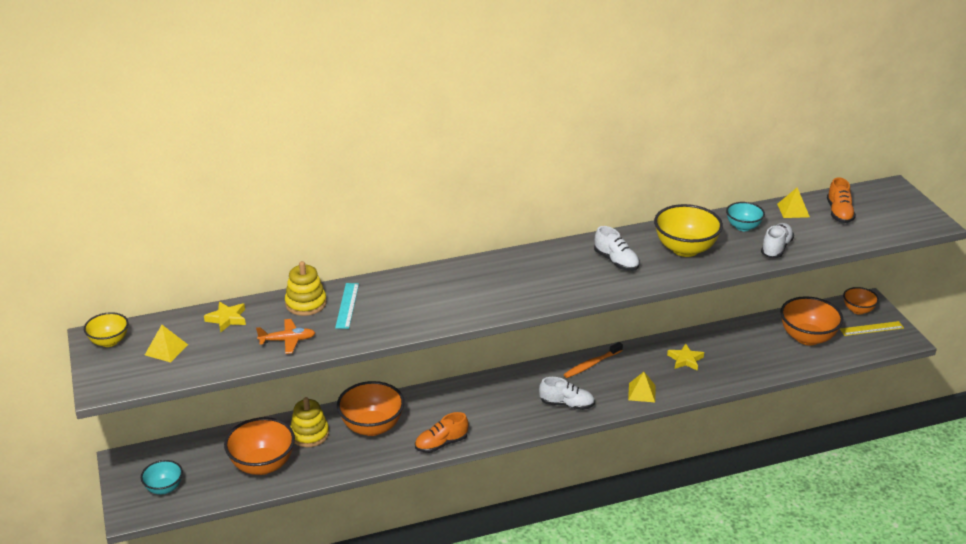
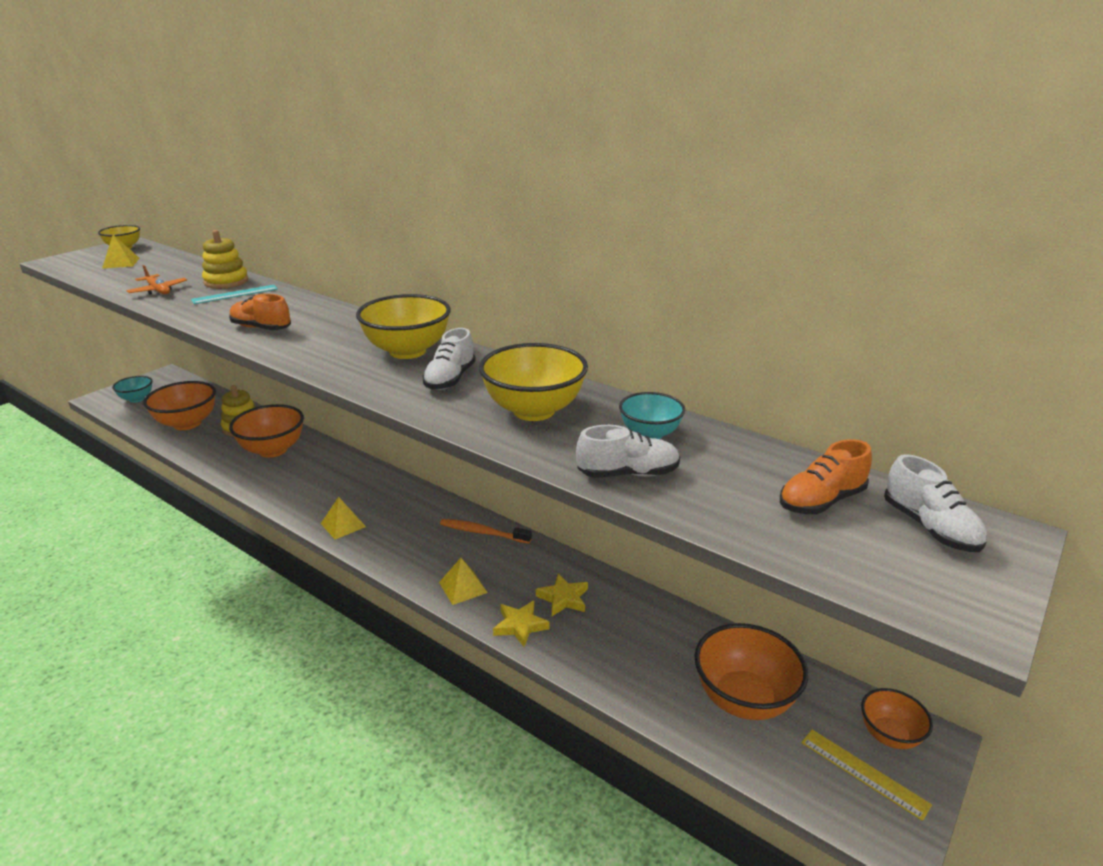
camera: 55 degrees right, 5 degrees down
yellow star [204,302,246,333] -> yellow star moved to [493,601,550,647]
orange shoe [415,412,469,453] -> orange shoe moved to [229,294,291,330]
white shoe [539,377,595,410] -> white shoe moved to [884,454,987,552]
yellow pyramid [777,188,810,218] -> yellow pyramid moved to [321,497,366,539]
none -> yellow bowl [356,294,451,359]

